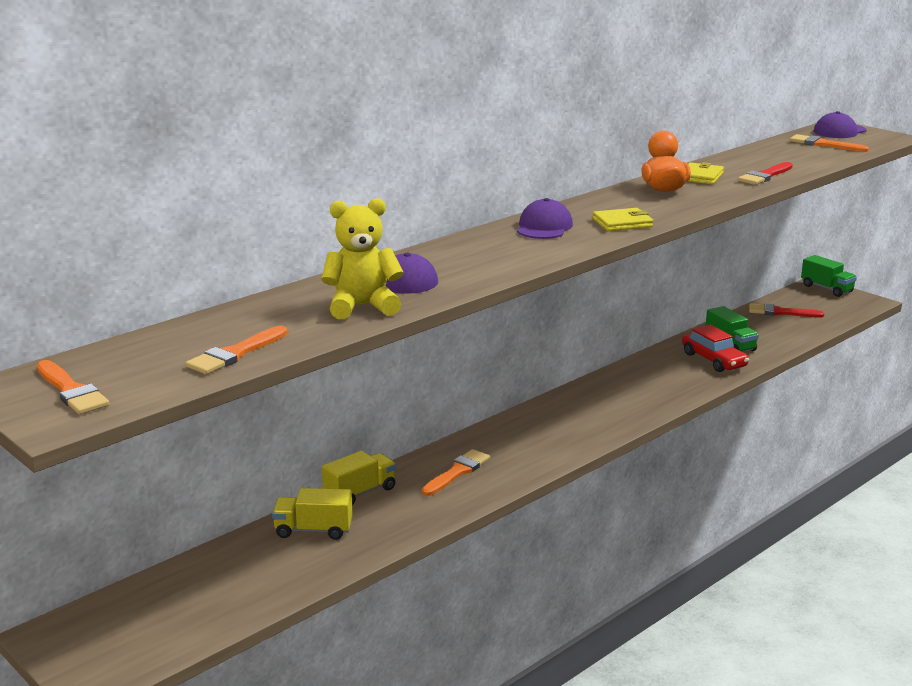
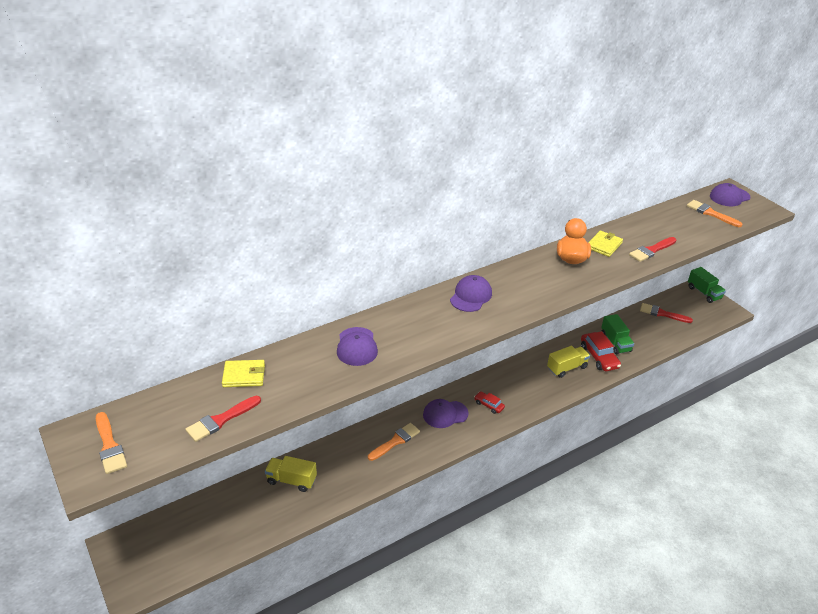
camera: 10 degrees right, 15 degrees up
orange brush [185,326,288,374] -> red brush [185,396,261,442]
yellow teddy bear [321,198,404,319] -> none
yellow truck [322,451,396,505] -> yellow truck moved to [547,346,590,378]
yellow wallet [593,208,653,231] -> yellow wallet moved to [222,360,265,387]
none -> purple cap [423,399,469,428]
none -> red car [474,391,505,414]

